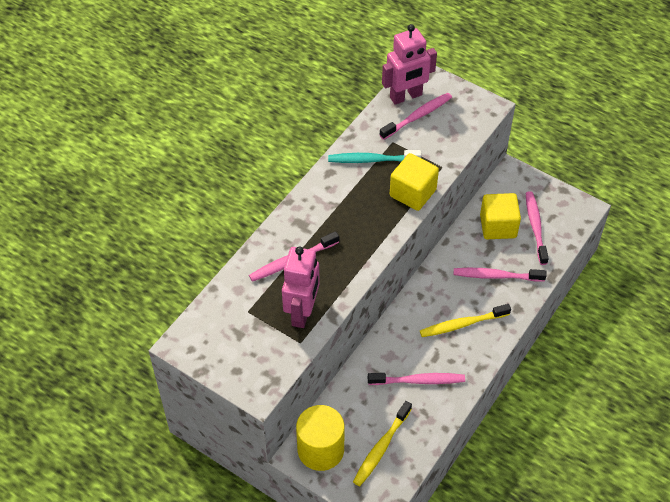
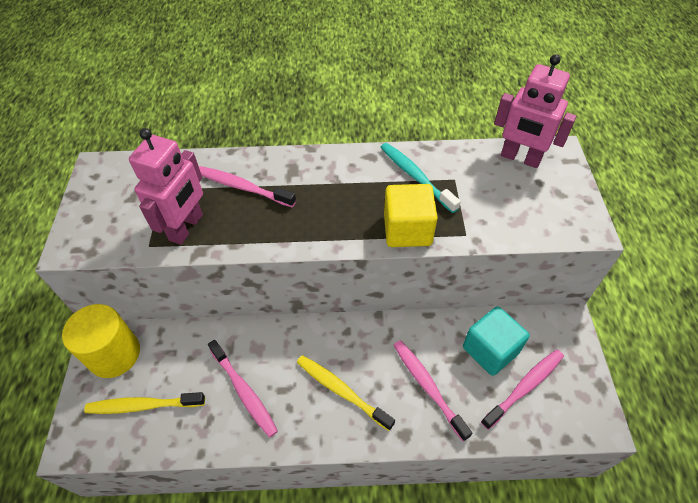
camera: 55 degrees right, 0 degrees up
pink robot [282,247,320,328] -> pink robot turned 45 degrees counterclockwise [129,128,203,245]
pink toothbrush [380,93,452,140] -> none
yellow cube [480,193,521,239] -> turquoise cube [463,306,530,376]

